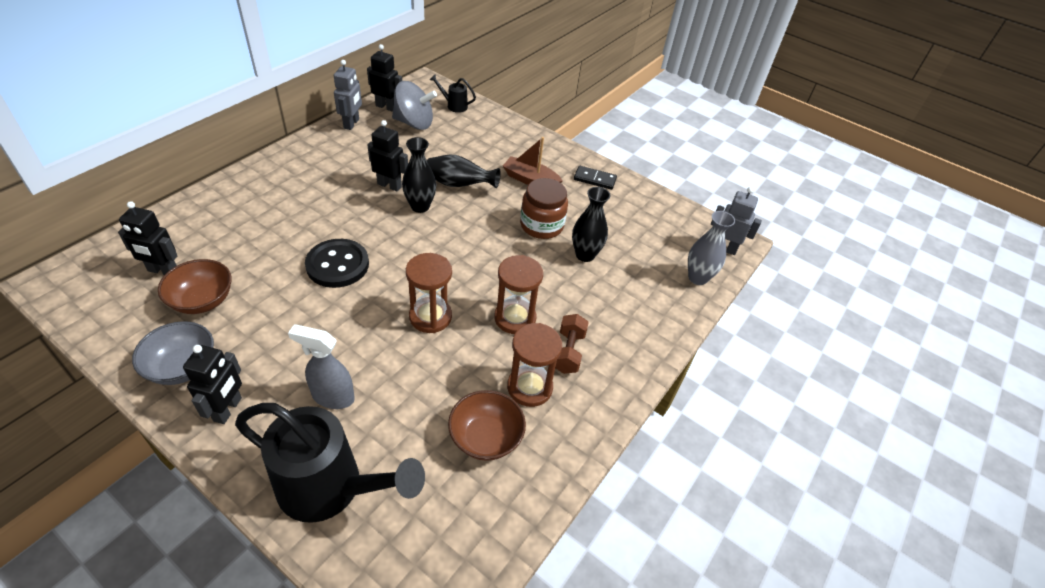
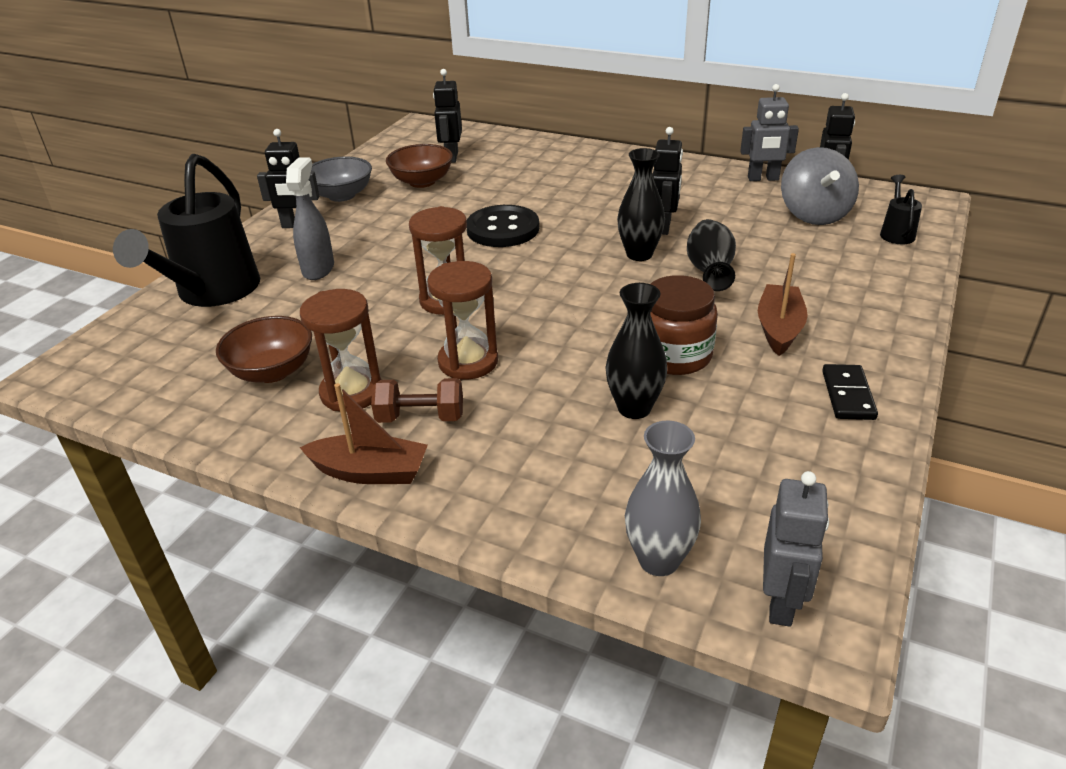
camera: 85 degrees right, 10 degrees down
none -> brown boat [300,383,428,484]

